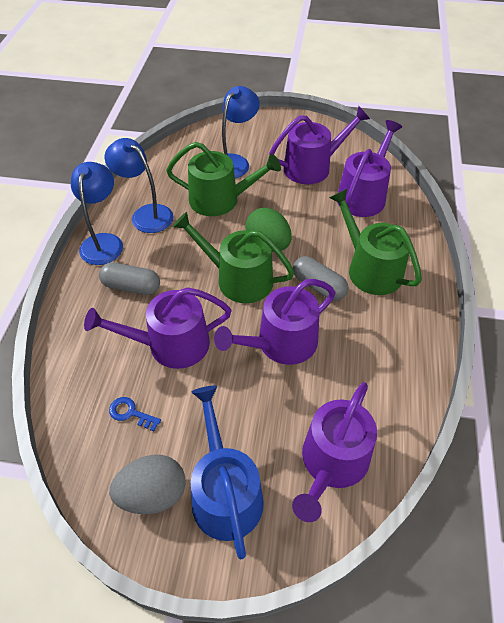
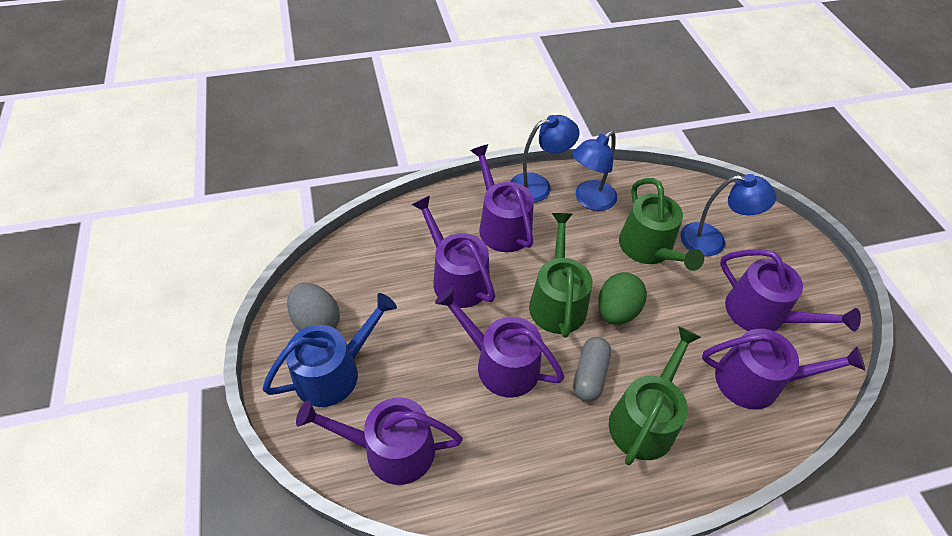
camera: 65 degrees right, 0 degrees up
grey capsule [99,262,160,295] -> purple watering can [470,144,534,252]
blue lamp [105,138,174,233] -> blue lamp turned 150 degrees counterclockwise [572,131,617,211]
blue key [109,397,161,431] -> none

